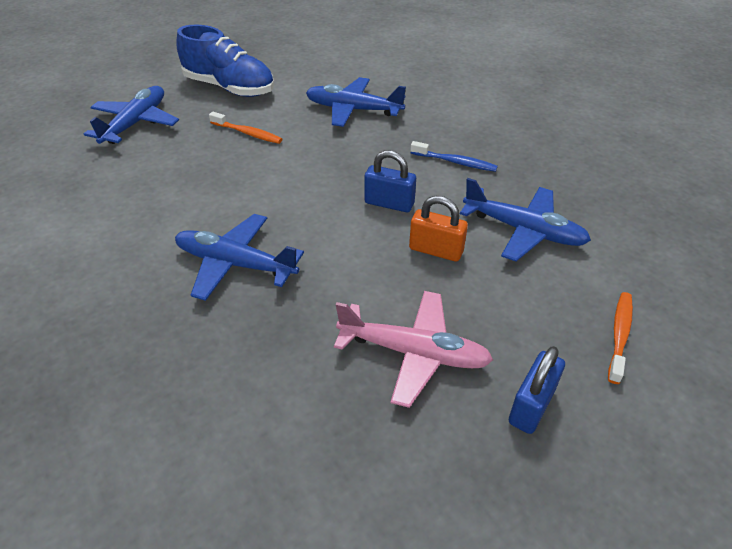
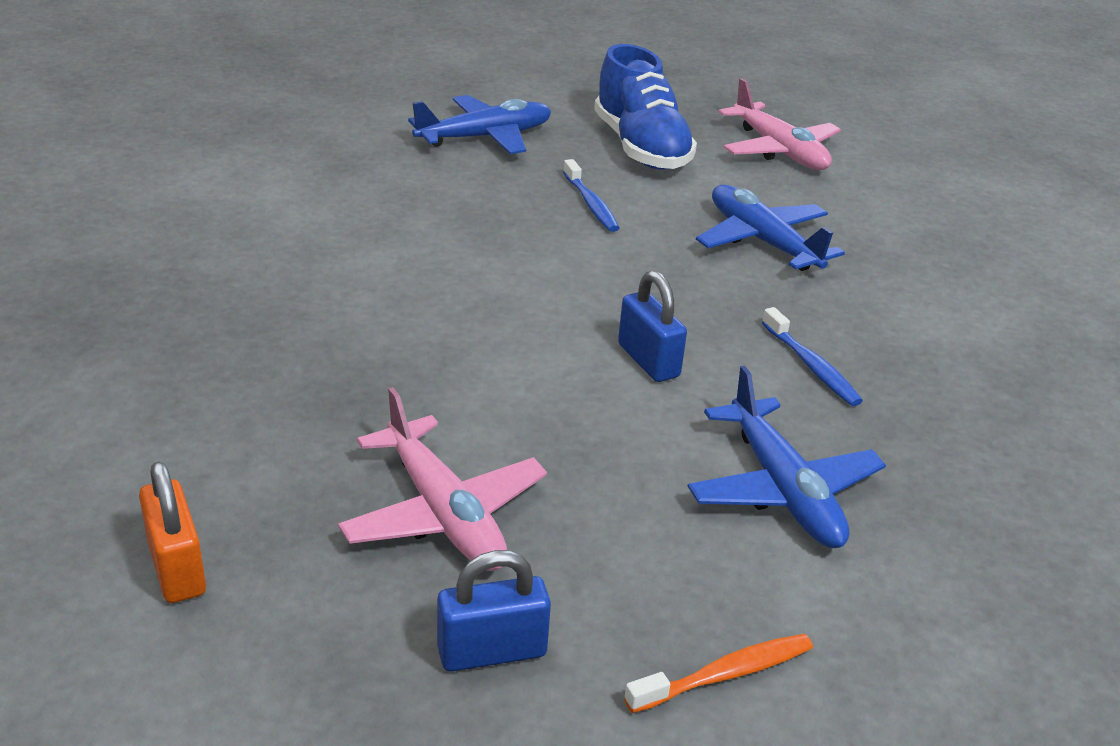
camera: 40 degrees right, 10 degrees down
blue plane [175,214,304,301] -> none
orange toothbrush [209,112,282,144] -> blue toothbrush [563,159,620,232]
orange padlock [409,196,468,262] -> orange padlock moved to [139,461,206,603]
none -> pink plane [718,78,841,170]

